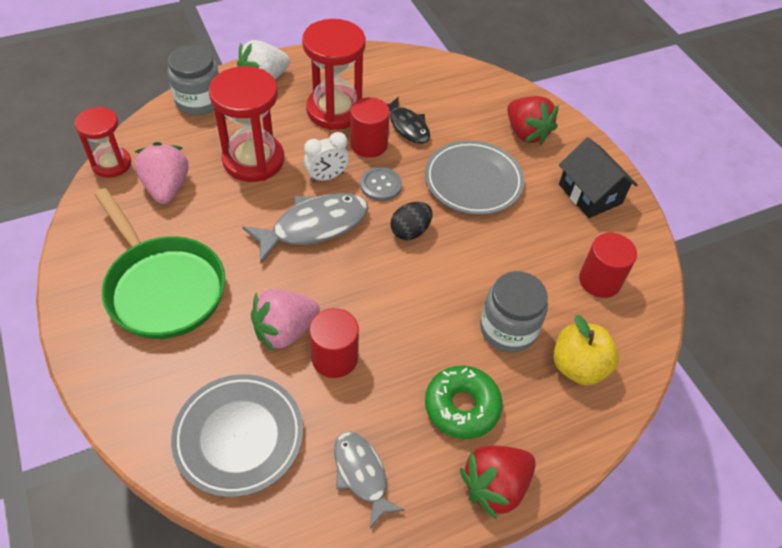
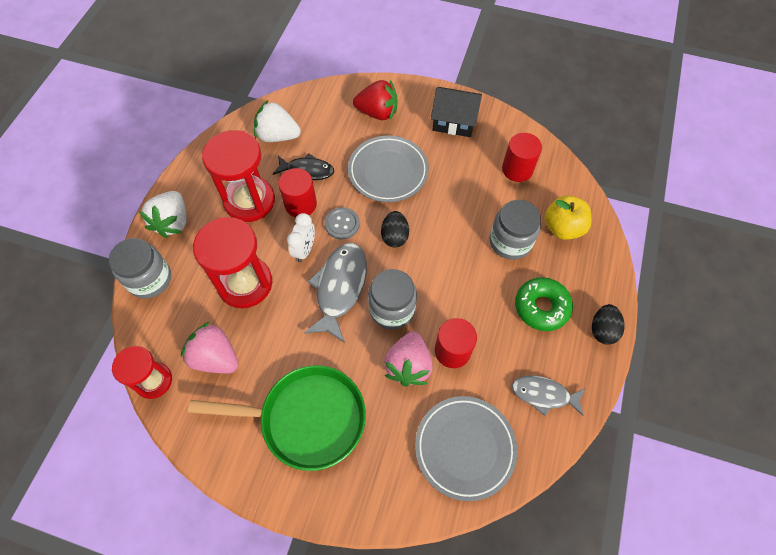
camera: 45 degrees left, 10 degrees up
red strawberry [460,446,536,520] -> black egg [592,304,625,345]
none -> white strawberry [254,100,301,142]
none -> grey jar [368,269,417,330]

